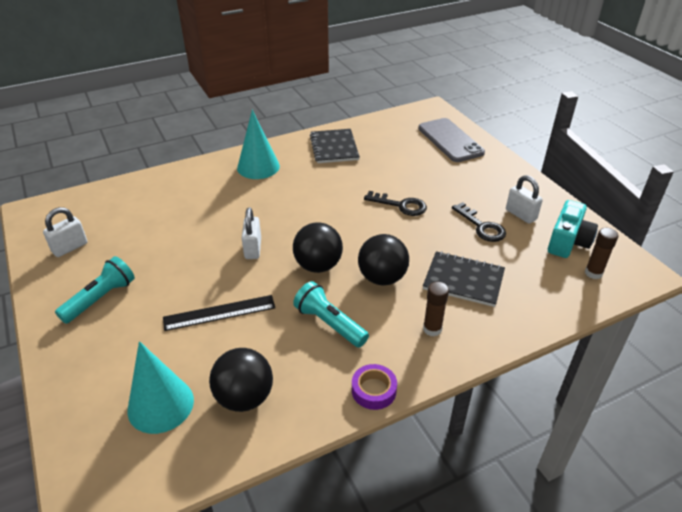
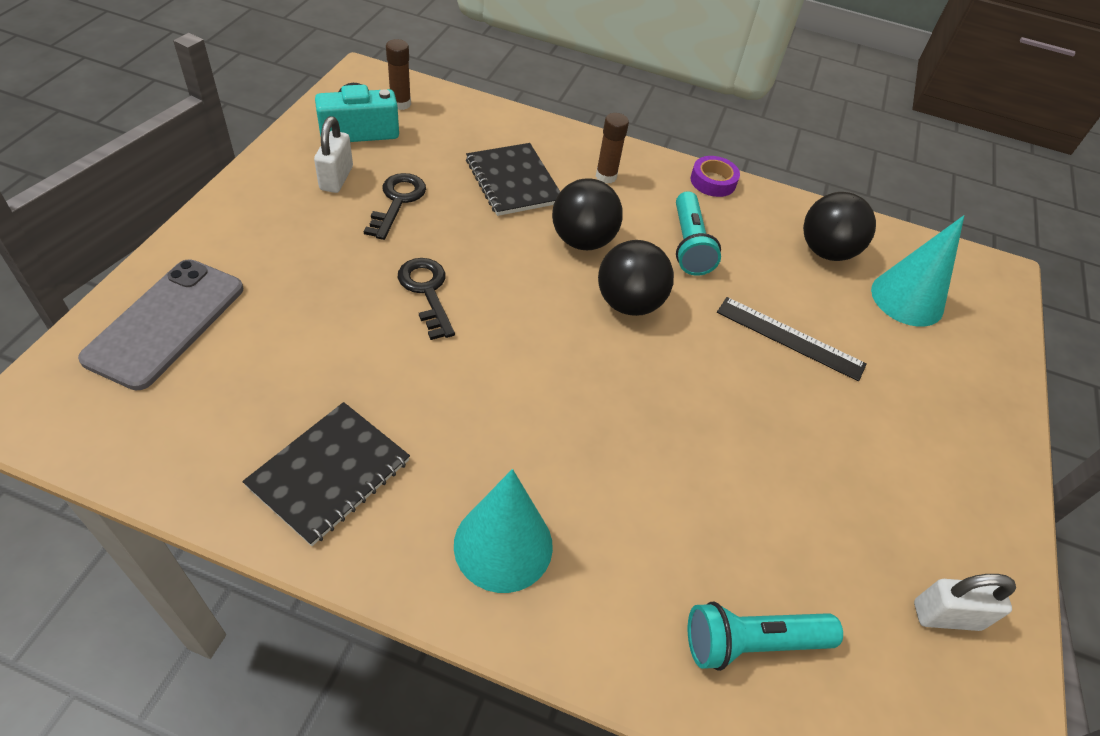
camera: 140 degrees left, 10 degrees up
turquoise flashlight [55,256,135,324] -> turquoise flashlight moved to [688,602,843,671]
white padlock [242,208,261,259] -> none

